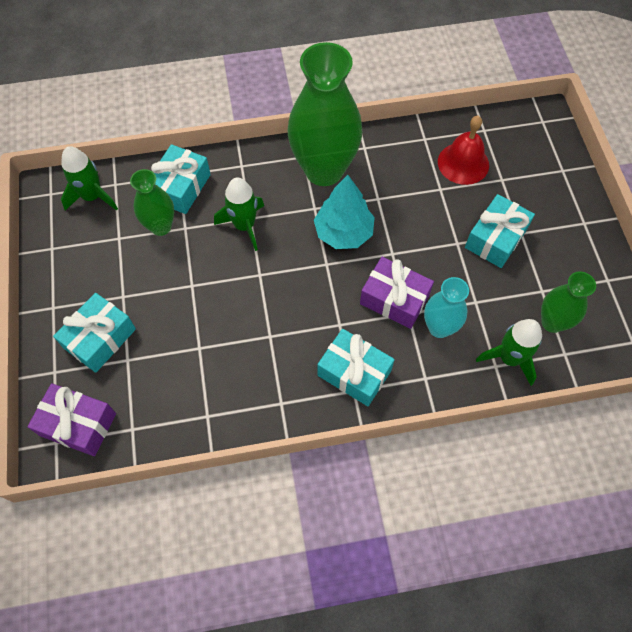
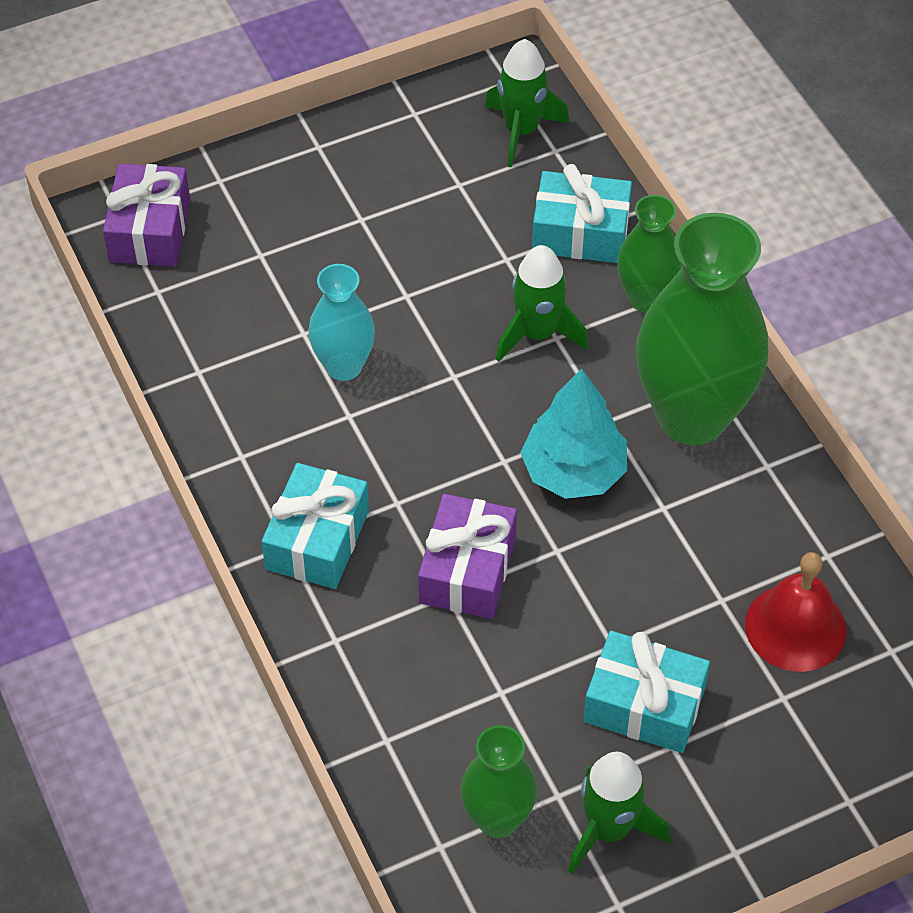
camera: 75 degrees right, 10 degrees down
turquoise gift [53,293,136,373] -> none
green vase [130,169,174,236] -> green vase moved to [617,195,682,312]
turquoise vase [424,277,469,338] -> turquoise vase moved to [308,264,375,381]
green rocket [476,319,542,386] -> green rocket moved to [568,752,670,874]

